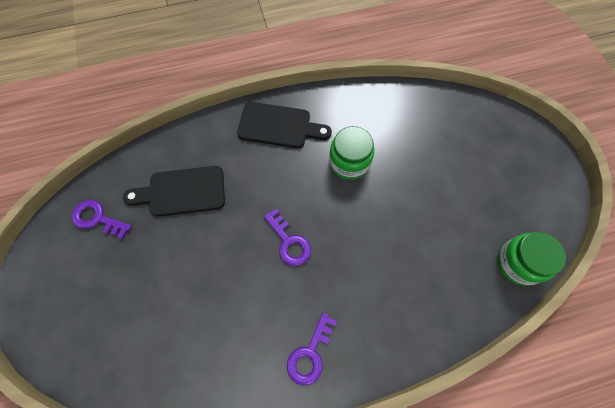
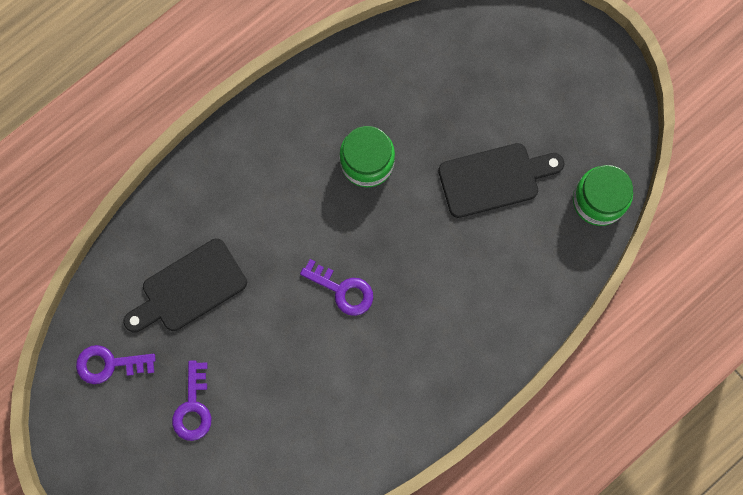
camera: 25 degrees left, 10 degrees up
black cutting board [237,102,332,148] -> black cutting board moved to [438,143,565,218]
purple key [287,313,337,386] -> purple key moved to [172,360,211,441]

